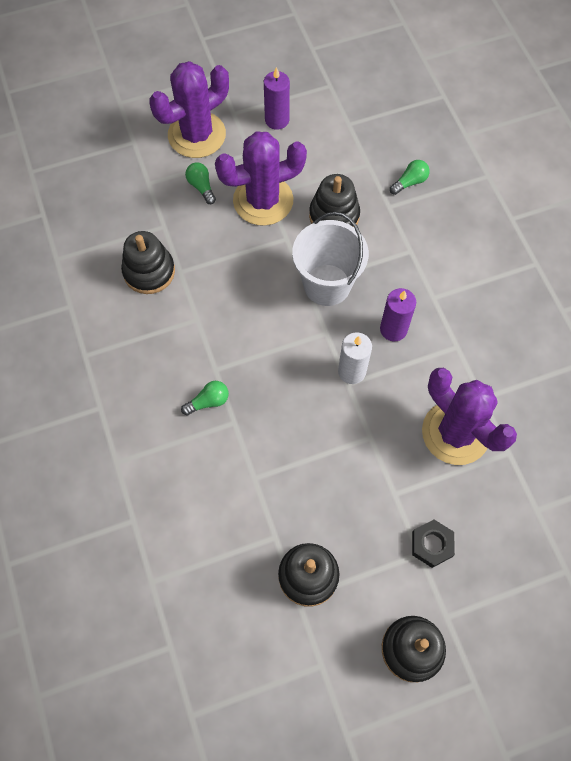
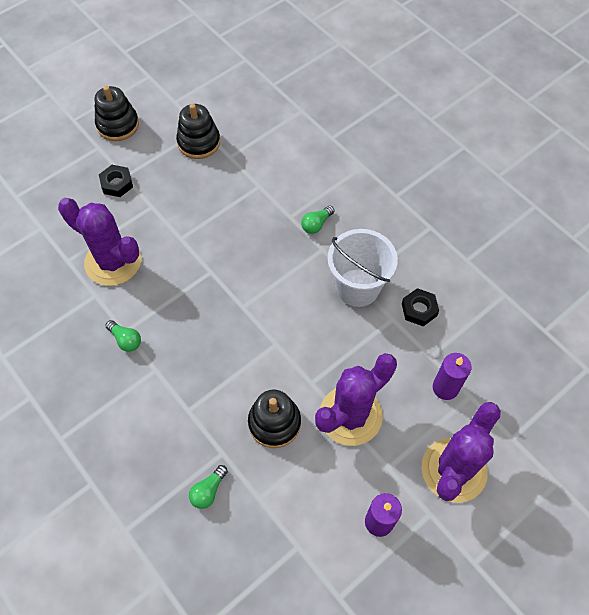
camera: 160 degrees right, 5 degrees down
black stacking toy [121,231,175,294] -> black nut [402,288,439,326]
green light bulb [185,162,216,204] -> green light bulb moved to [106,320,141,352]
white bucket [292,212,369,306] -> white bucket moved to [328,229,398,307]
white candle [338,332,372,384] -> none
purple candle [380,288,416,341] -> purple candle moved to [433,353,471,400]

